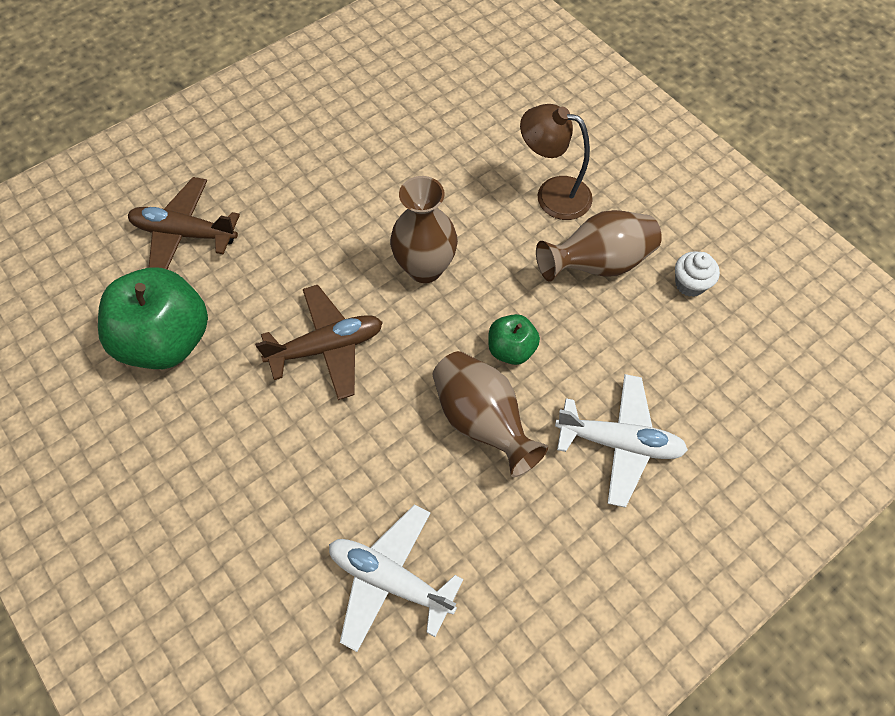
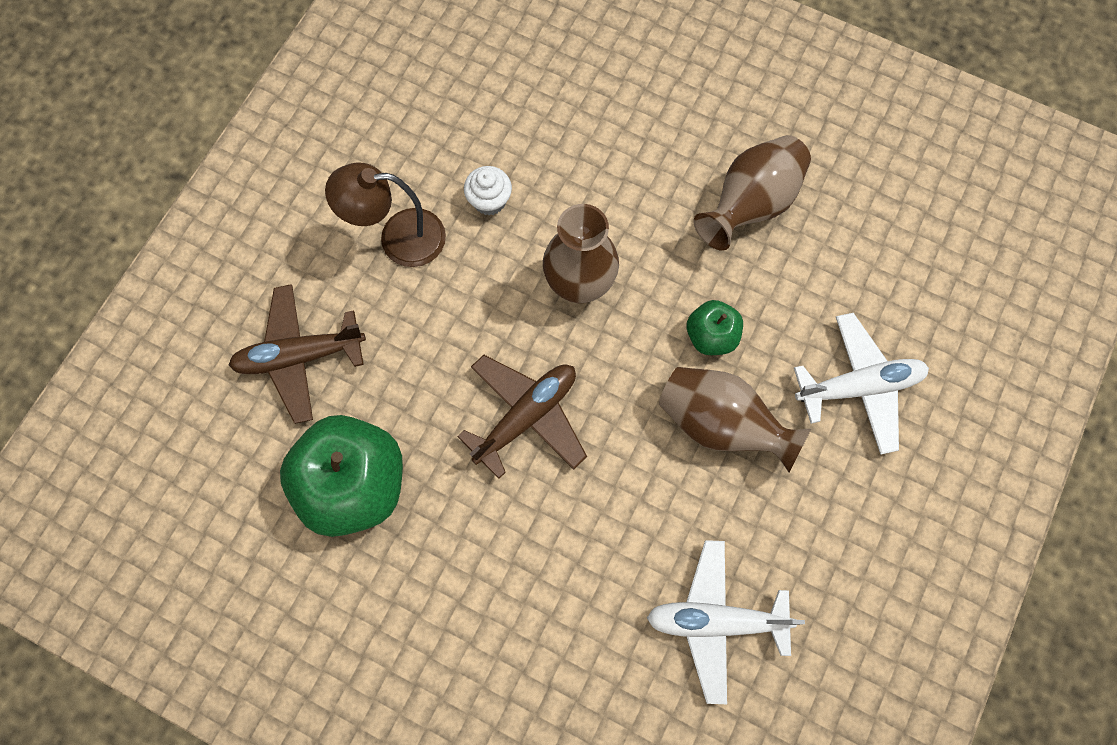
camera: 25 degrees left, 10 degrees up
brown lamp [520,104,593,220] -> brown lamp moved to [325,162,446,267]
white cupcake [675,251,720,297] -> white cupcake moved to [464,166,512,216]

